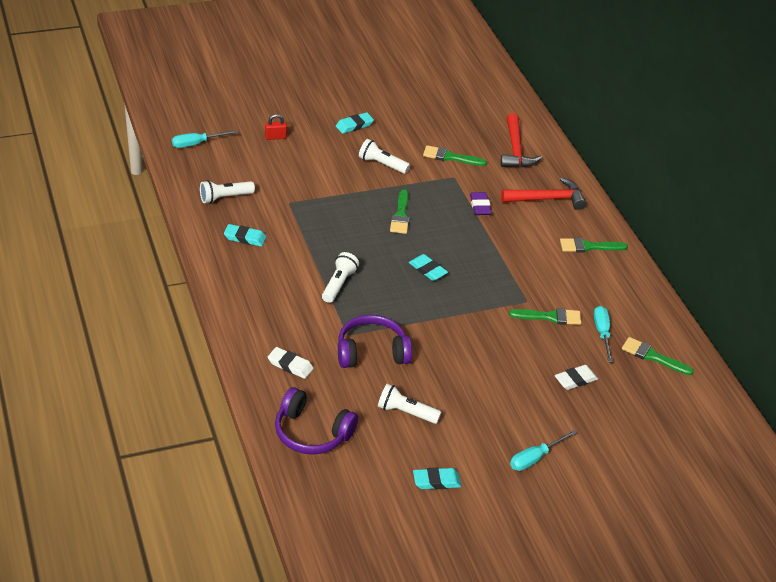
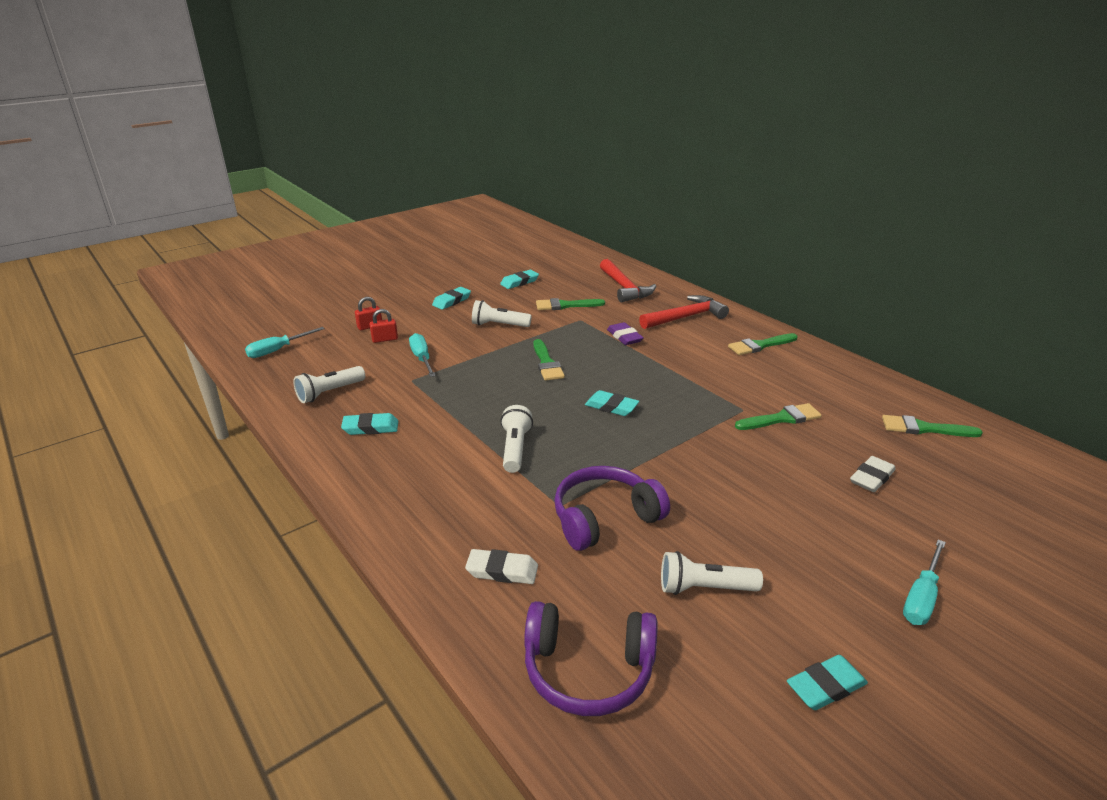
camera: 15 degrees left, 10 degrees down
turquoise screwdriver [594,306,613,362] -> turquoise screwdriver moved to [409,333,436,377]
none -> red padlock [369,309,398,343]
none -> turquoise eraser [500,270,539,289]

